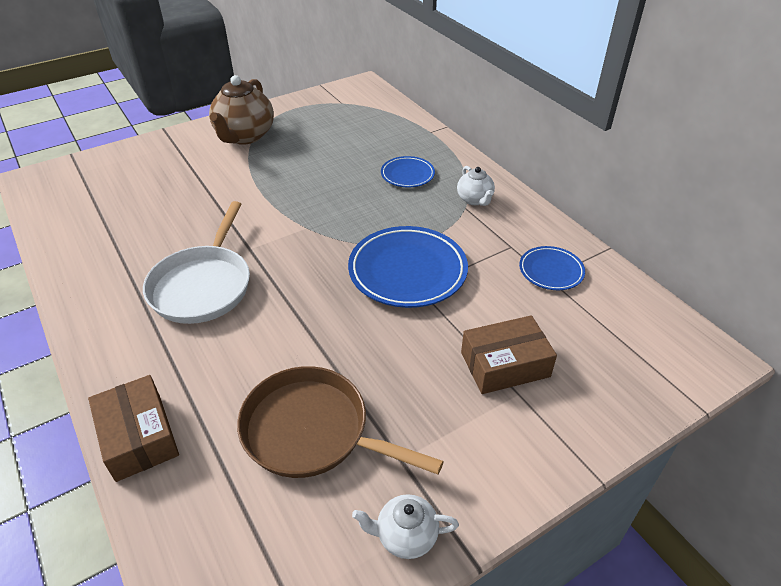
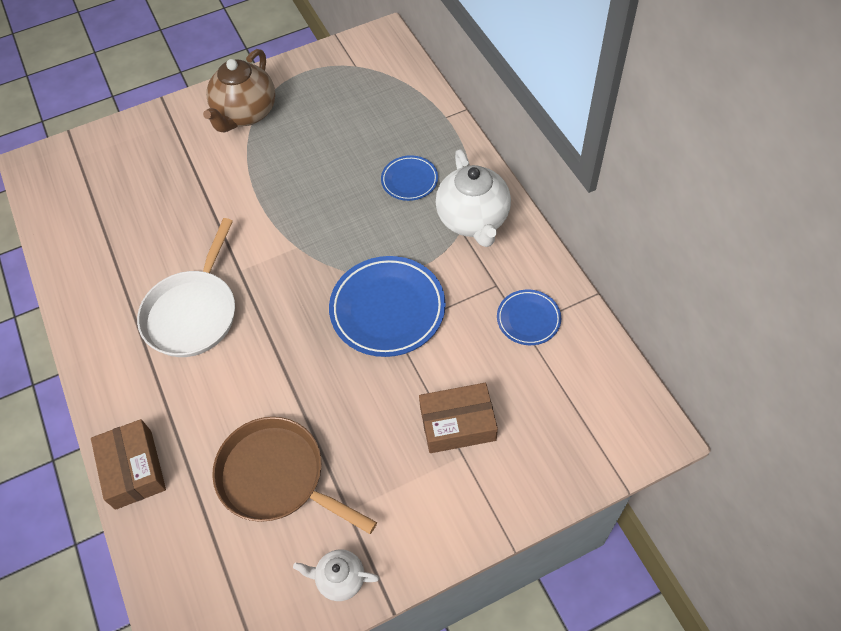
camera: 10 degrees right, 15 degrees up
white teapot [457,166,495,206] -> white teapot [436,149,511,247], size x1.90

